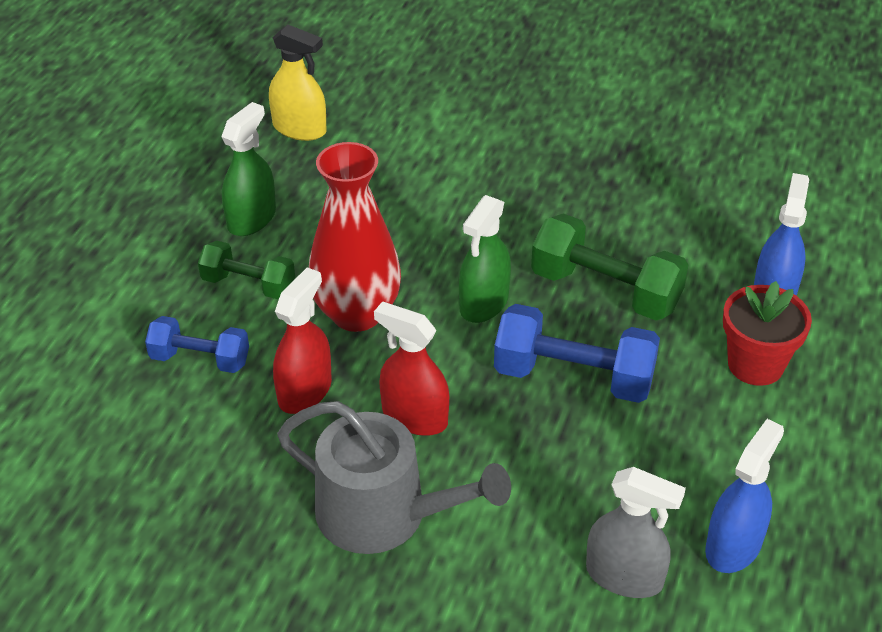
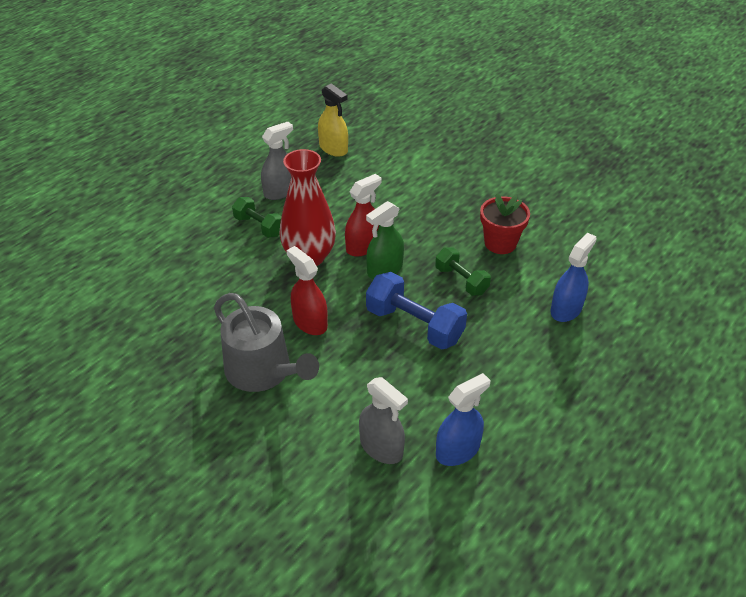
camera: 20 degrees right, 0 degrees up
blue dumbbell [145,316,249,373] -> none
green spray bottle [221,102,276,236] -> grey spray bottle [261,122,293,200]
red spray bottle [273,267,332,414] -> red spray bottle moved to [345,174,381,257]
green dumbbell [531,213,688,320] -> green dumbbell [435,247,491,296], size x0.62
red flower pot [723,281,812,386] -> red flower pot moved to [480,194,530,254]

